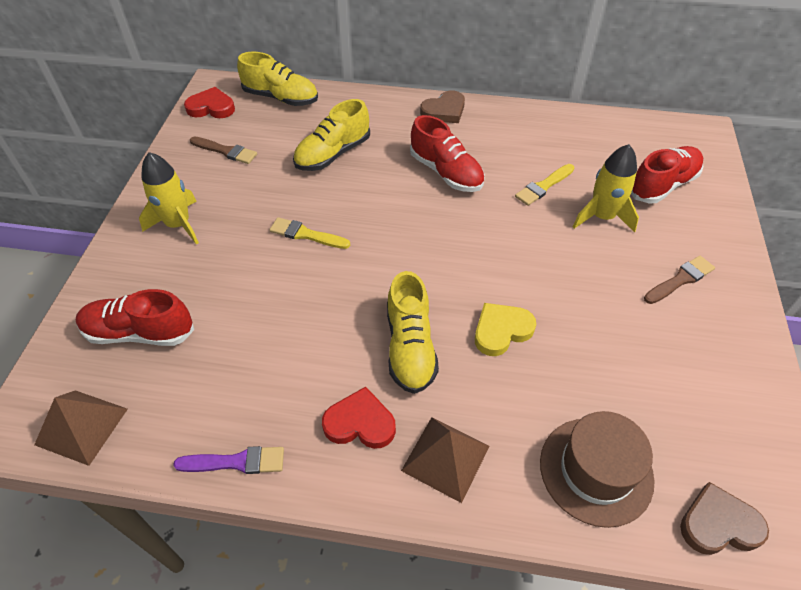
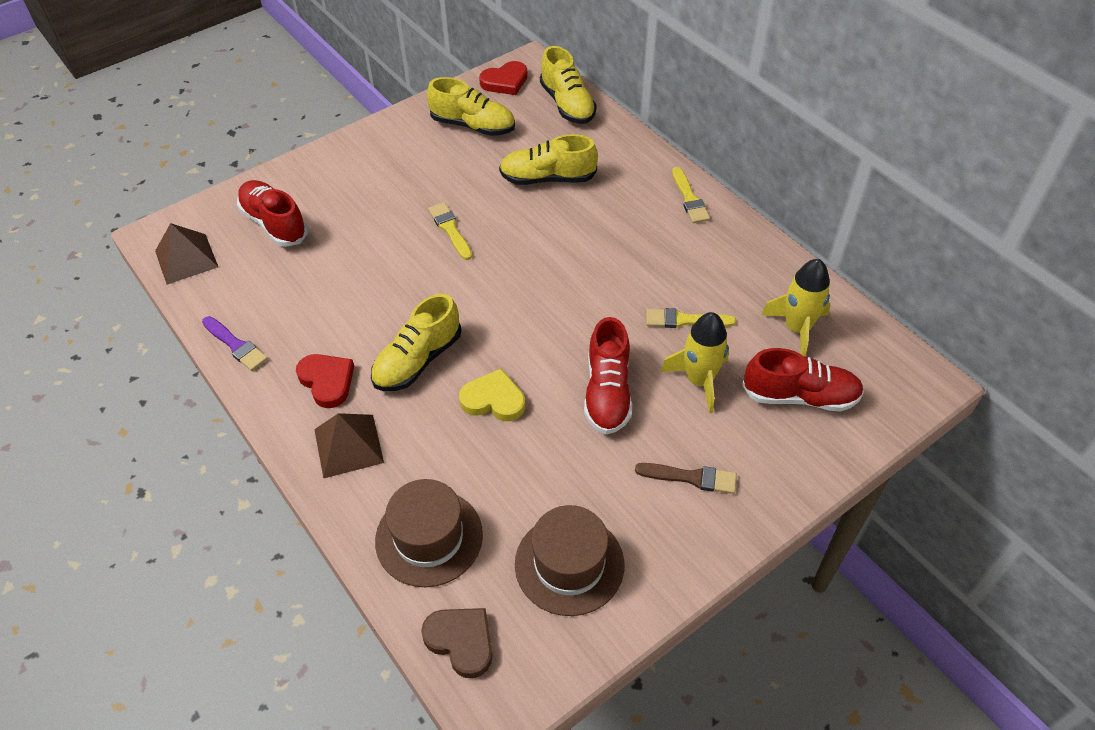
camera: 45 degrees right, 0 degrees up
yellow rocket [139,152,199,245] -> yellow rocket moved to [761,259,831,356]
red heart [184,87,235,118] -> red heart turned 105 degrees clockwise [479,61,528,95]
brown brush [190,137,257,164] -> yellow shoe [427,77,515,136]
red shoe [410,115,485,192] -> red shoe moved to [584,317,632,434]
brown heart [420,90,465,123] -> yellow brush [672,167,710,223]
none -> brown hat [515,505,624,616]

